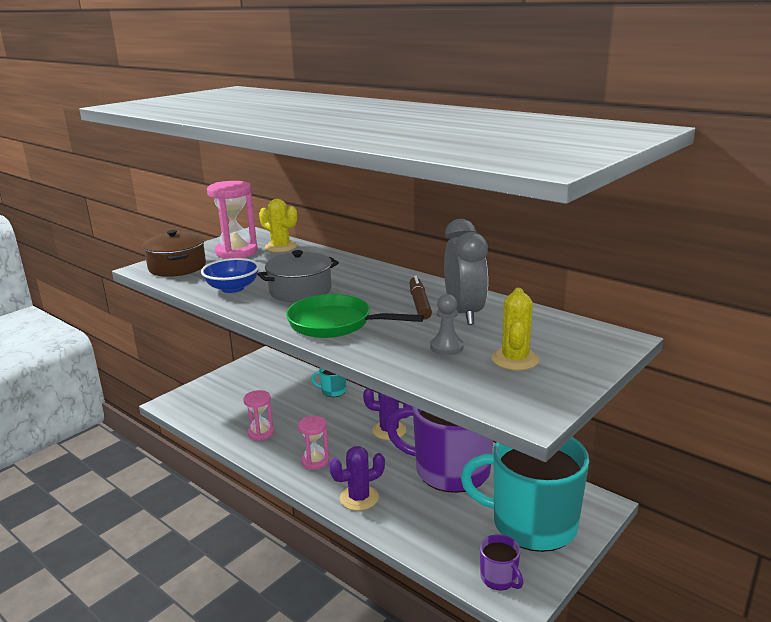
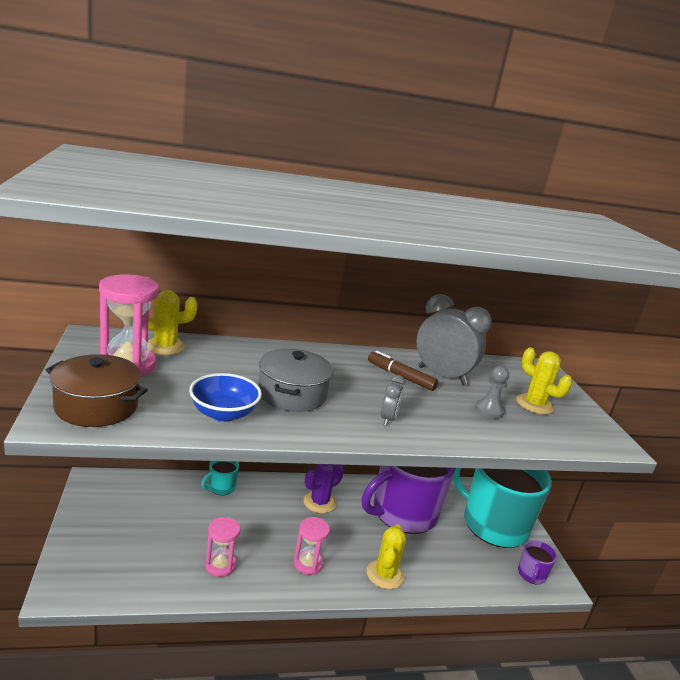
camera: 55 degrees left, 0 degrees up
green pan [286,294,424,338] -> grey clock [381,375,405,426]
purple cactus [329,446,385,511] -> yellow cactus [367,524,406,589]
turquoise mug [461,437,589,552] -> turquoise mug turned 75 degrees clockwise [453,468,552,548]
purple mug [480,534,523,590] -> purple mug turned 105 degrees clockwise [518,540,557,585]

